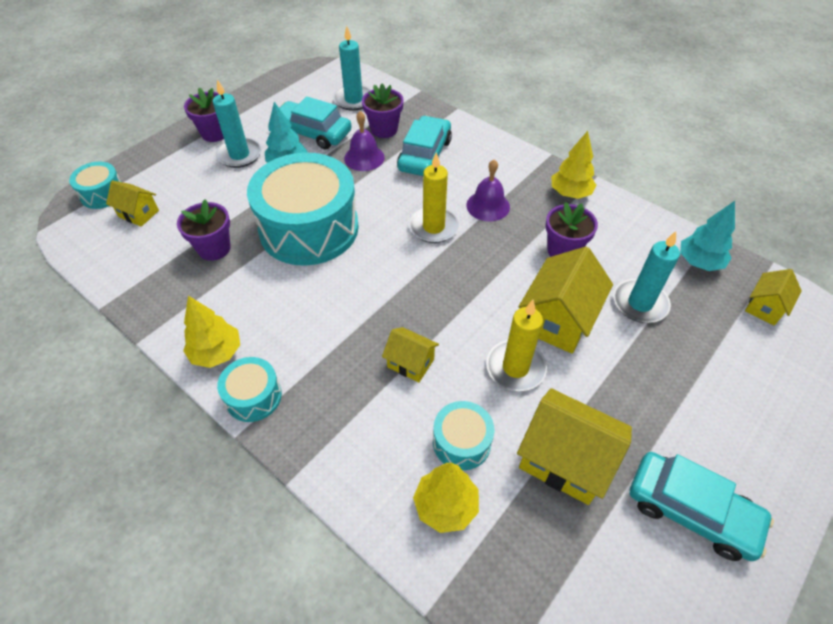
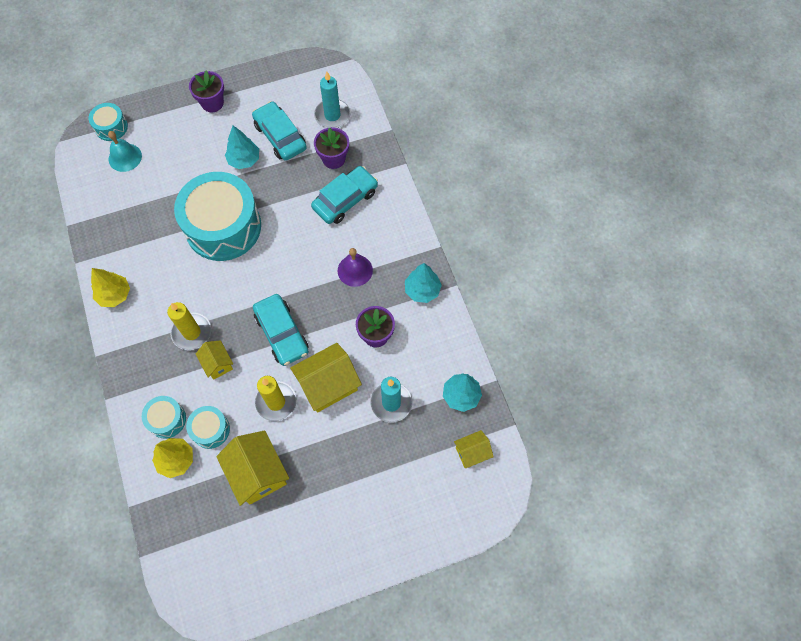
camera: 30 degrees right, 15 degrees up
yellow house [106,181,159,227] -> turquoise bell [108,131,142,172]
purple flower pot [177,199,231,261] -> none
turquoise candle [213,79,261,168] -> none
turquoise drum [217,357,282,422] -> turquoise drum moved to [142,396,186,439]
purple bell [344,111,385,171] -> none
yellow candle [409,152,459,243] -> yellow candle moved to [167,302,211,350]
yellow tree [552,131,596,199] -> turquoise tree [405,263,442,303]
turquoise car [630,452,774,561] -> turquoise car moved to [253,294,309,366]

